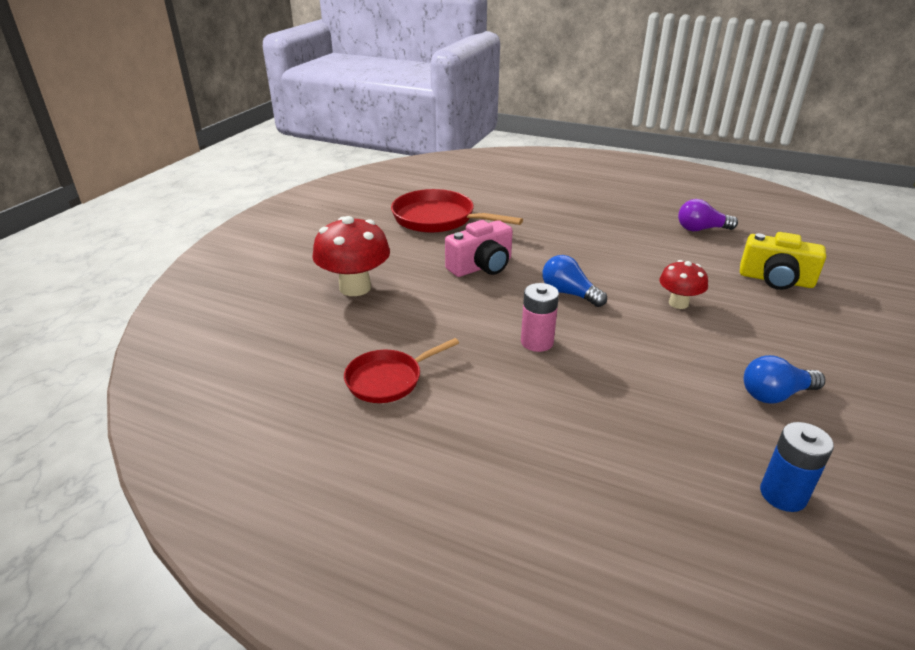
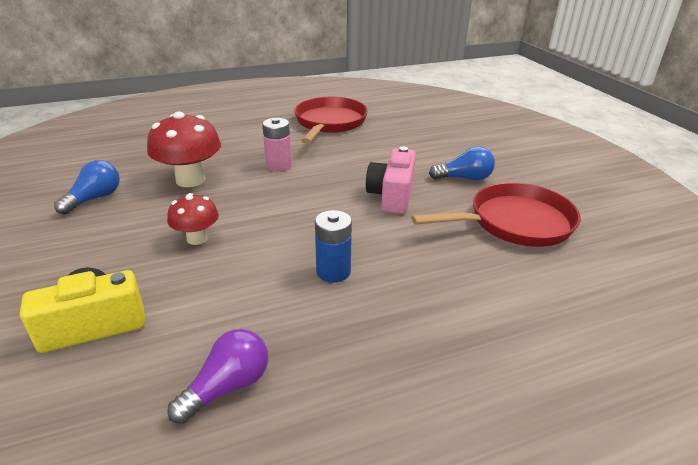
camera: 135 degrees right, 0 degrees up
red mushroom [312,216,390,296] -> red mushroom moved to [147,111,221,187]
red pan [344,338,459,403] -> red pan [294,97,368,144], size x1.62
blue light bulb [542,255,607,307] -> blue light bulb moved to [429,146,495,181]
blue battery [760,422,834,512] -> blue battery moved to [315,210,352,283]

